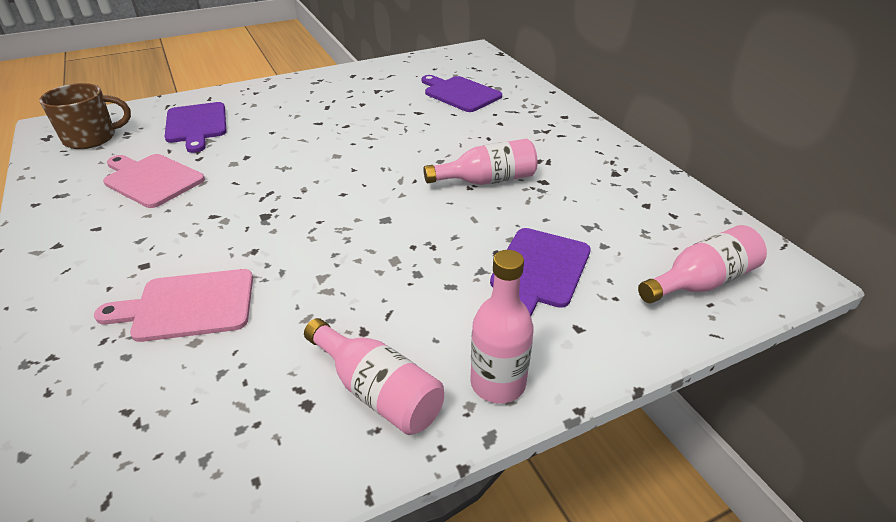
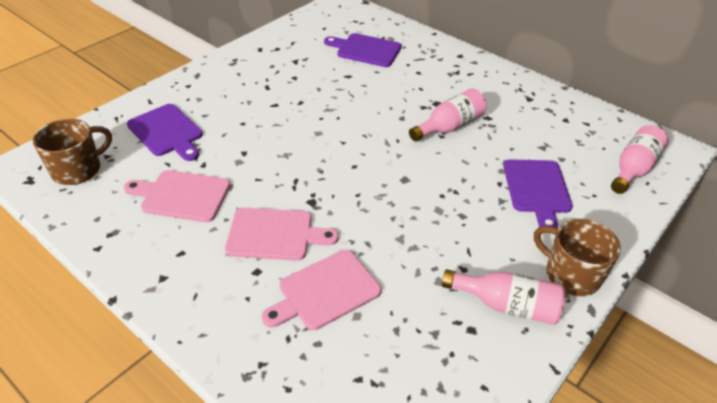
camera: 25 degrees left, 5 degrees up
pink bottle [470,250,534,404] -> brown mug [534,219,621,296]
none -> pink cutting board [225,208,339,261]

